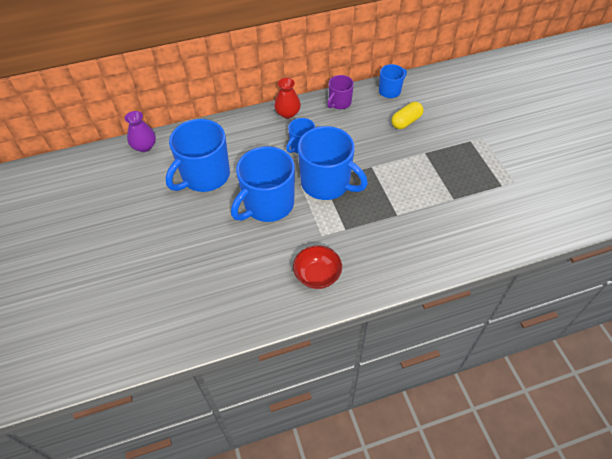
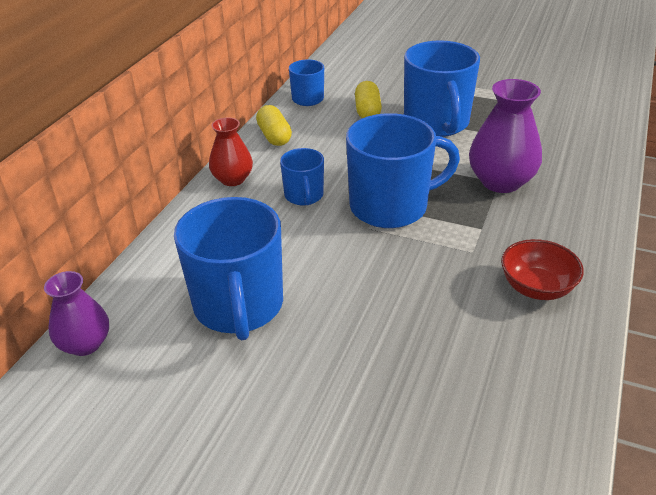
camera: 50 degrees left, 15 degrees down
blue mug [231,146,295,222] -> blue mug moved to [404,40,480,137]
purple mug [327,75,354,109] -> yellow capsule [256,105,292,146]
none -> purple vase [469,79,542,193]

